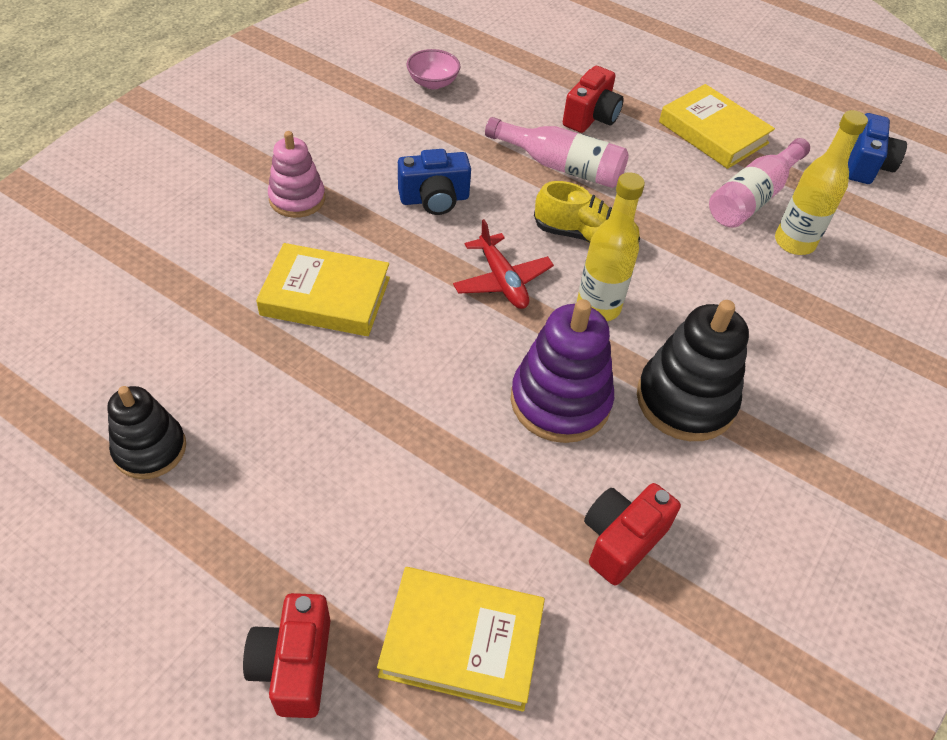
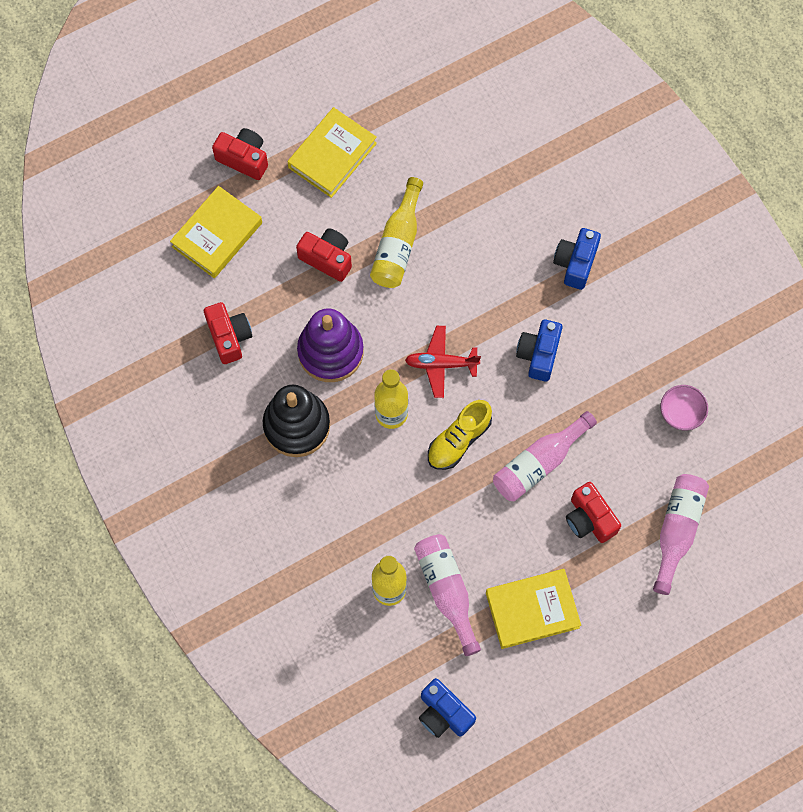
camera: 120 degrees right, 20 degrees up
black stacking toy [107,386,186,479] -> none
yellow book [256,243,390,336] -> yellow book moved to [288,107,377,198]
pink stacking toy [268,131,325,218] -> blue camera [553,228,601,290]
none -> red camera [296,228,352,282]
none -> yellow bottle [370,177,423,288]
none -> pink bottle [653,474,709,595]

